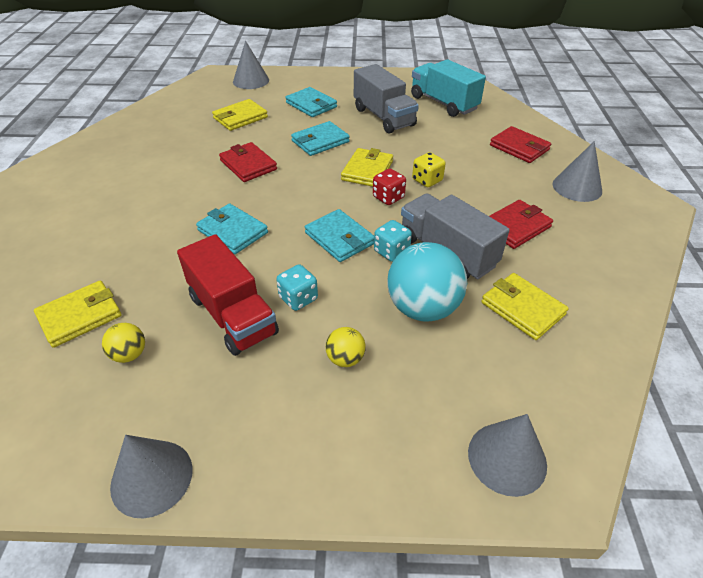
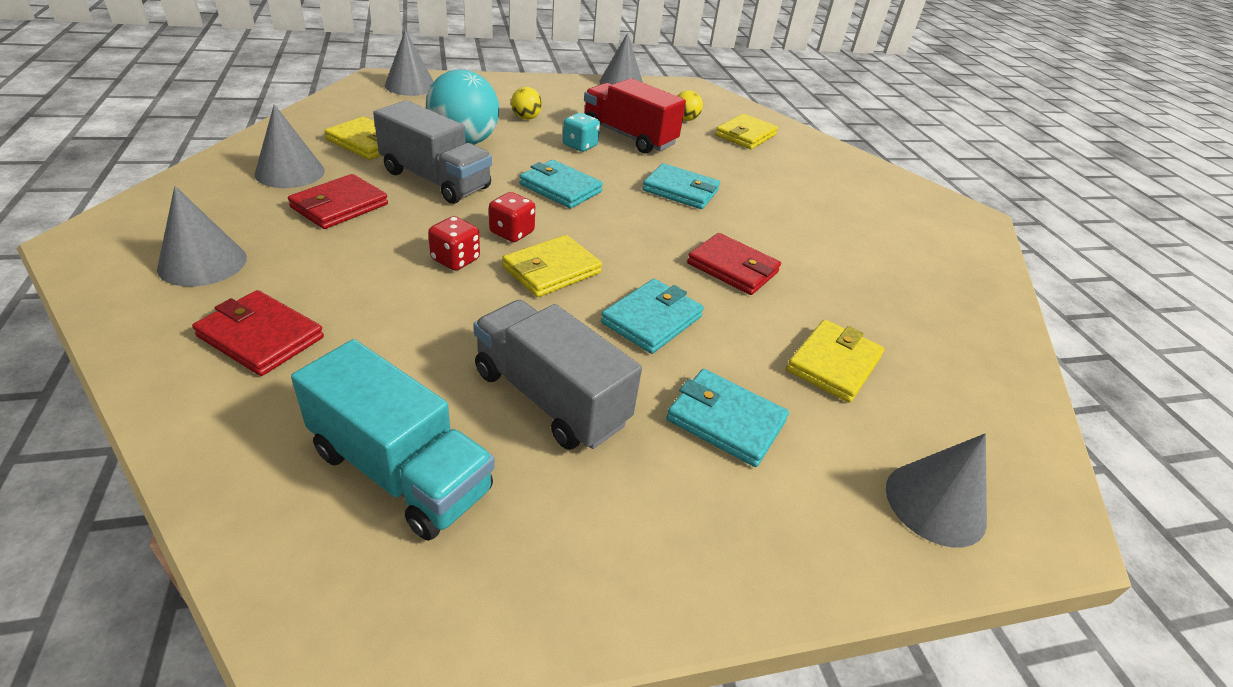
camera: 160 degrees right, 5 degrees down
yellow wallet [341,148,393,187] -> yellow wallet turned 45 degrees clockwise [502,235,602,297]
turquoise dice [374,220,412,262] -> none
yellow dice [412,152,446,187] -> red dice [428,216,480,271]
none -> grey cone [255,104,325,188]

